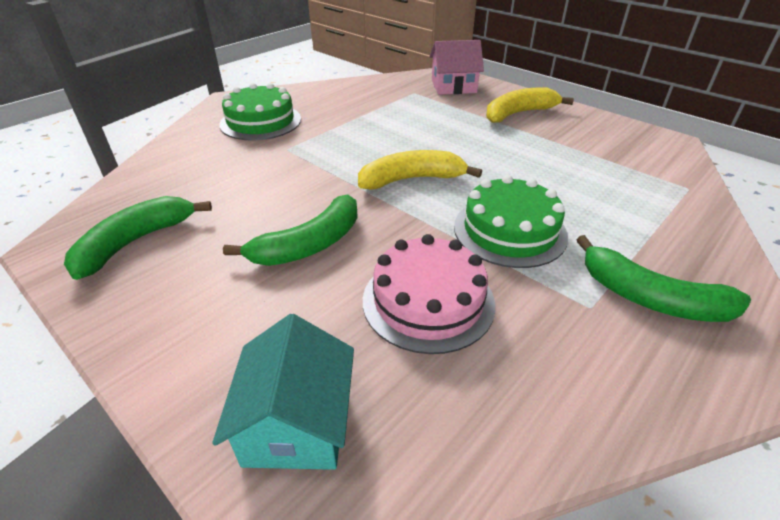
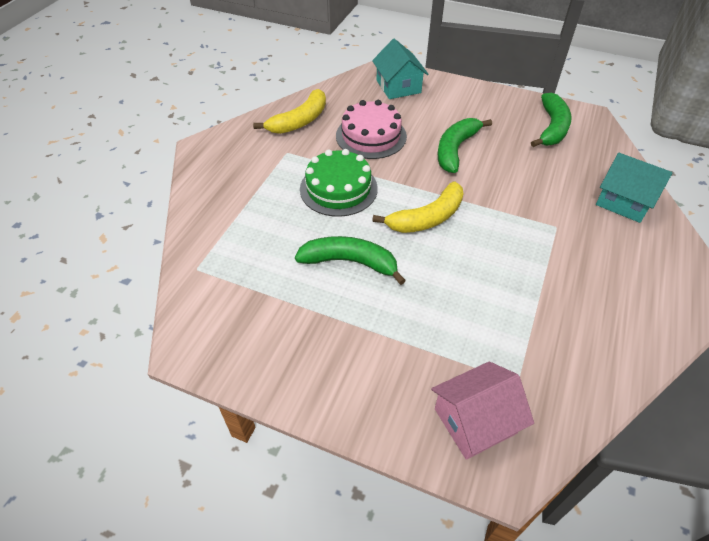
camera: 160 degrees right, 10 degrees up
green cake [219,83,301,141] -> none
yellow banana [486,87,574,123] -> yellow banana moved to [253,89,326,134]
green banana [576,235,751,322] -> green banana moved to [295,236,406,285]
none -> turquoise house [596,153,673,223]

